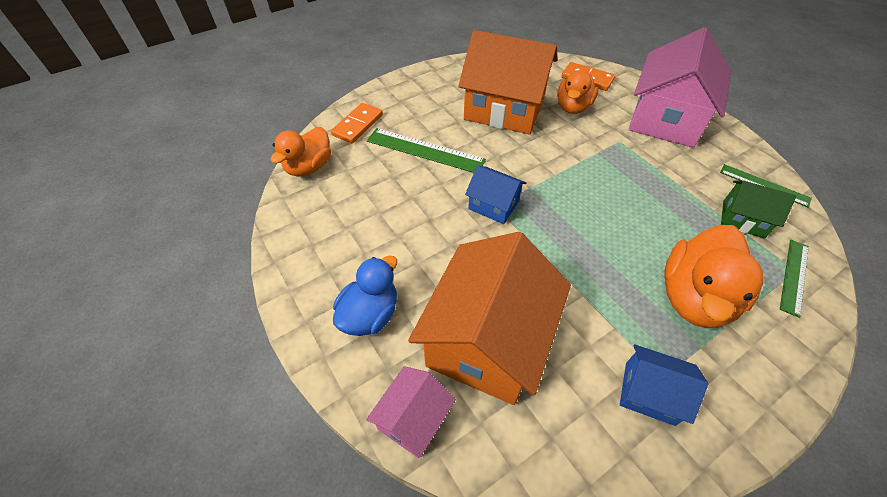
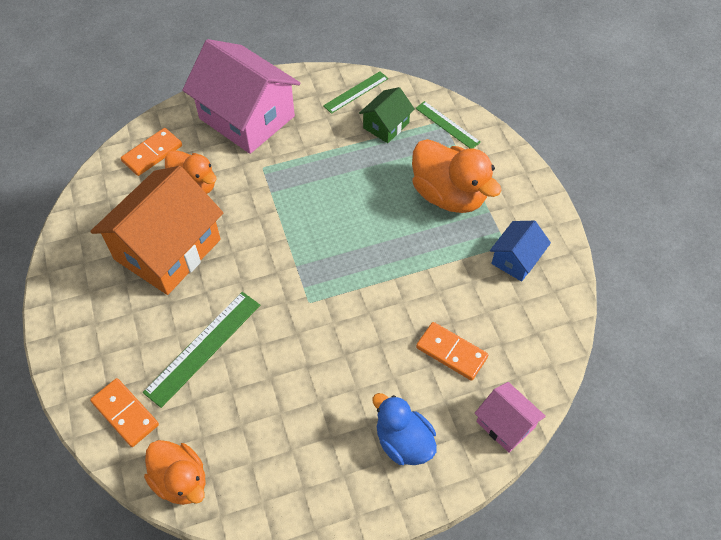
camera: 75 degrees left, 5 degrees up
orange house [408,232,571,405] -> orange domino [416,322,488,381]
blue house [465,165,526,224] -> none

